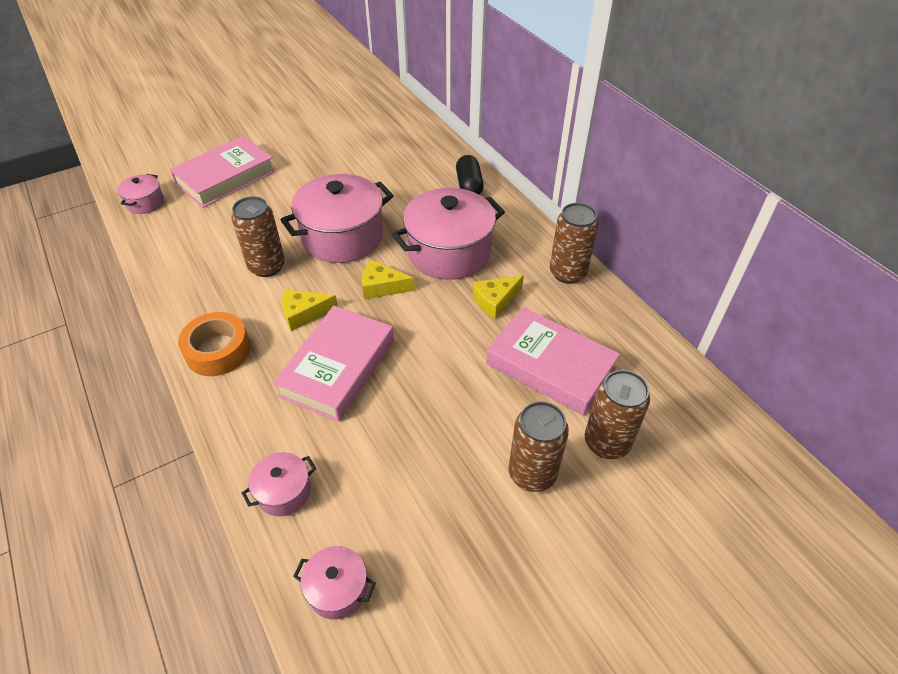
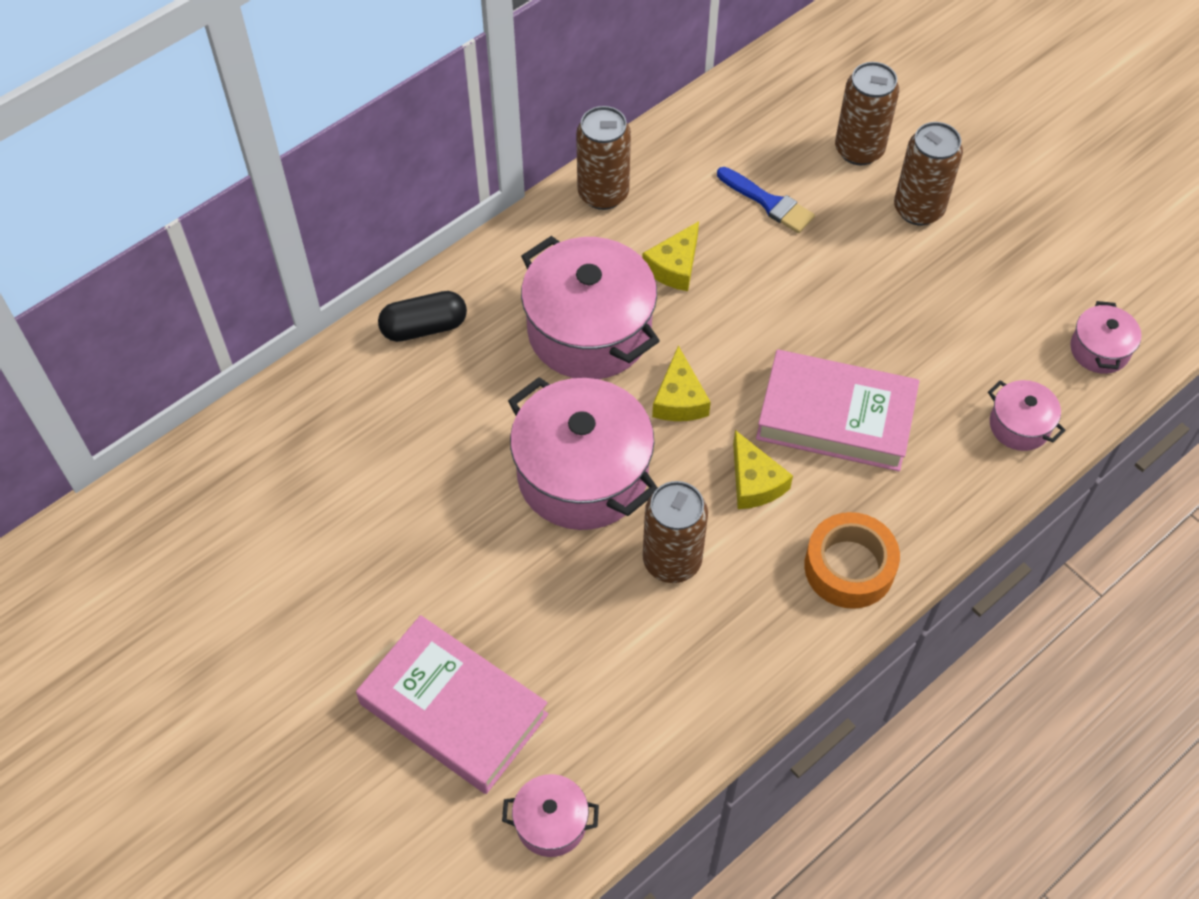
camera: 100 degrees left, 10 degrees up
yellow cheese [473,275,524,319] -> yellow cheese turned 75 degrees clockwise [642,221,699,291]
pink book [486,307,620,415] -> blue brush [717,167,815,233]

